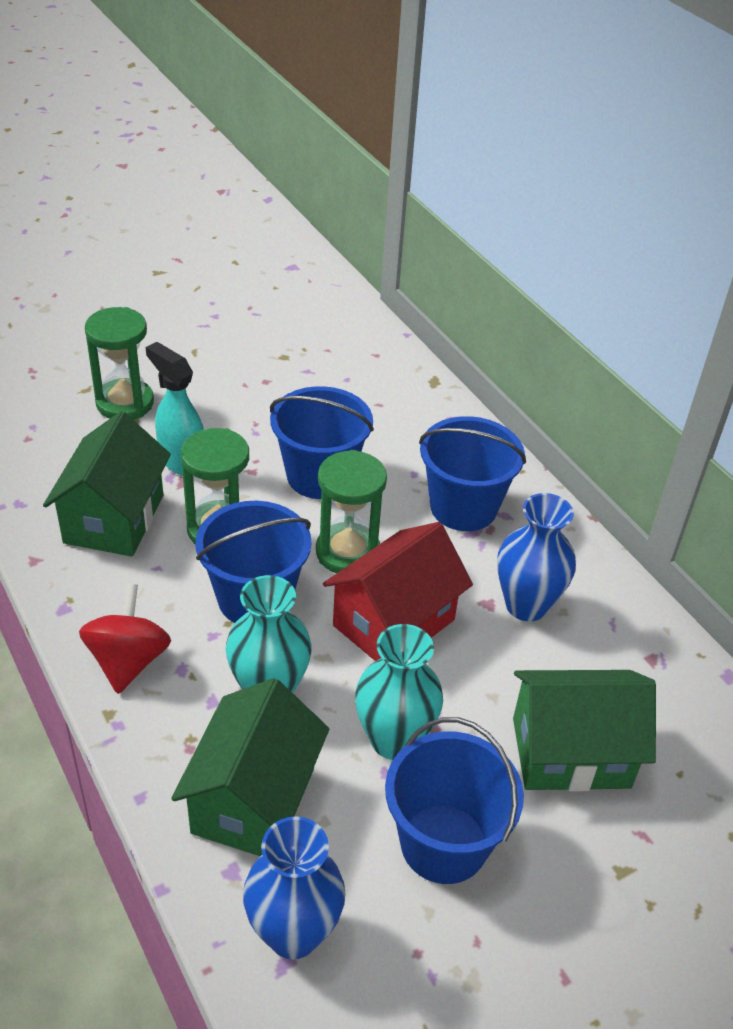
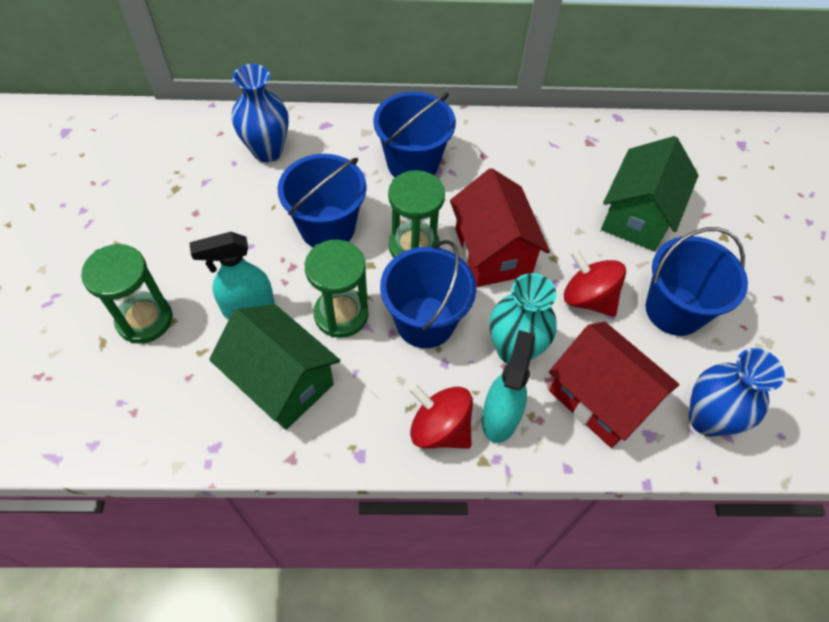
camera: 60 degrees left, 15 degrees up
green house [171,678,329,856] -> red house [549,321,679,448]
turquoise vase [355,624,443,760] -> red spinning top [564,249,626,317]
blue vase [497,493,576,621] -> blue vase moved to [232,64,289,162]
none -> turquoise spray bottle [482,330,535,443]

